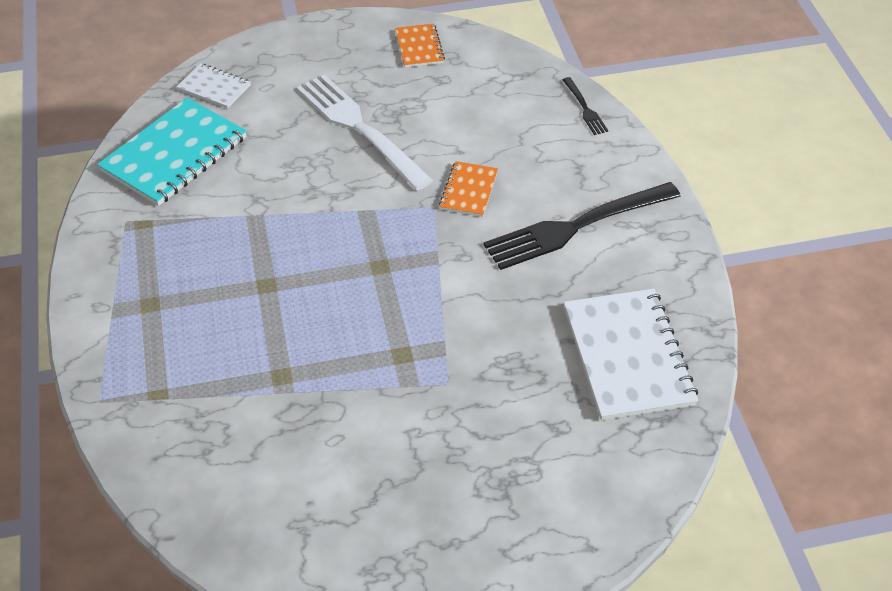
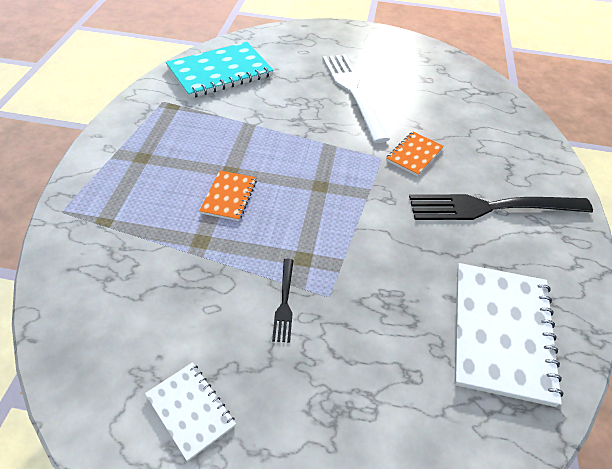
camera: 20 degrees right, 0 degrees up
white notebook [177,63,251,109] -> white notebook moved to [145,362,236,461]
orange notebook [395,24,445,68] -> orange notebook moved to [199,170,257,221]
black fork [562,77,608,135] -> black fork moved to [272,259,294,343]

